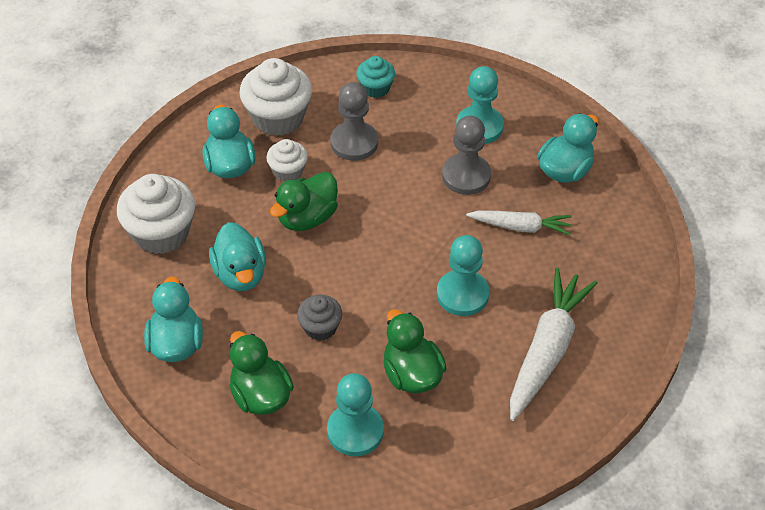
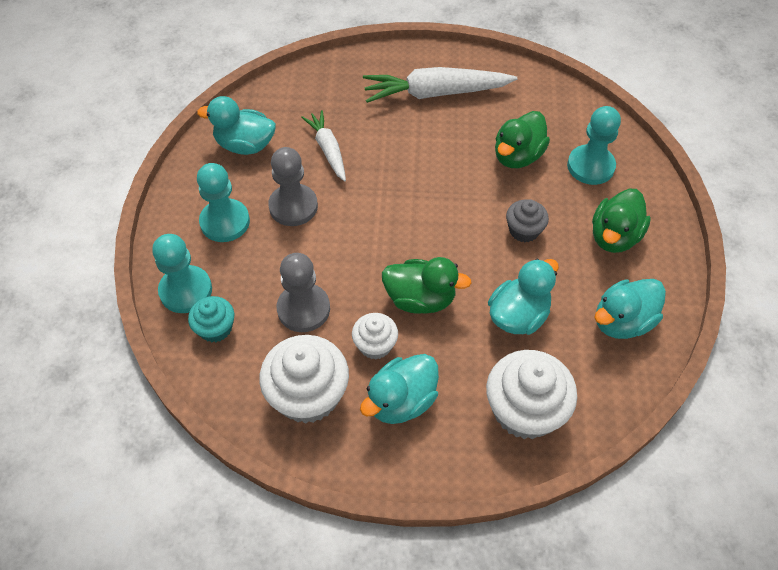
camera: 120 degrees left, 5 degrees up
turquoise pawn [437,235,489,316] -> turquoise pawn moved to [152,234,212,313]

